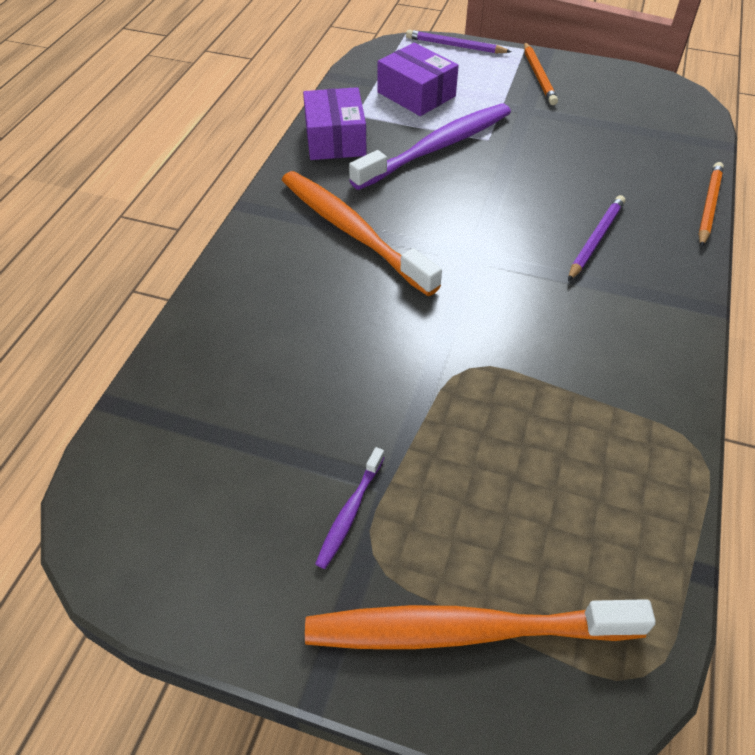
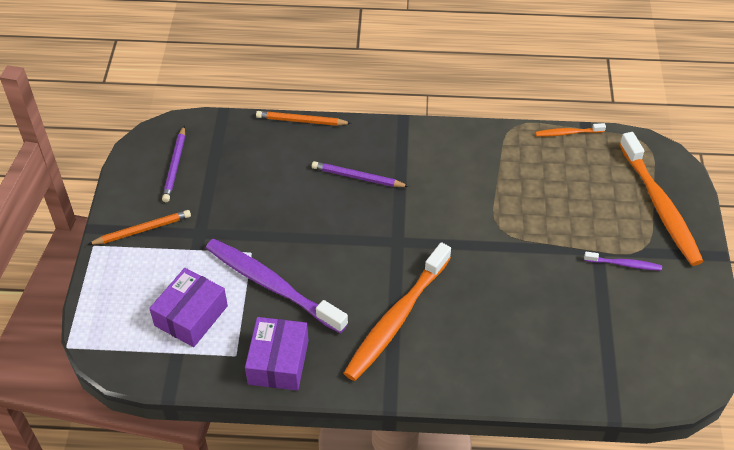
camera: 105 degrees left, 0 degrees up
purple box [303,87,367,160] -> purple box turned 60 degrees counterclockwise [245,317,309,391]
purple pencil [406,30,511,54] -> purple pencil moved to [162,126,185,202]
none -> orange toothbrush [536,123,606,136]

